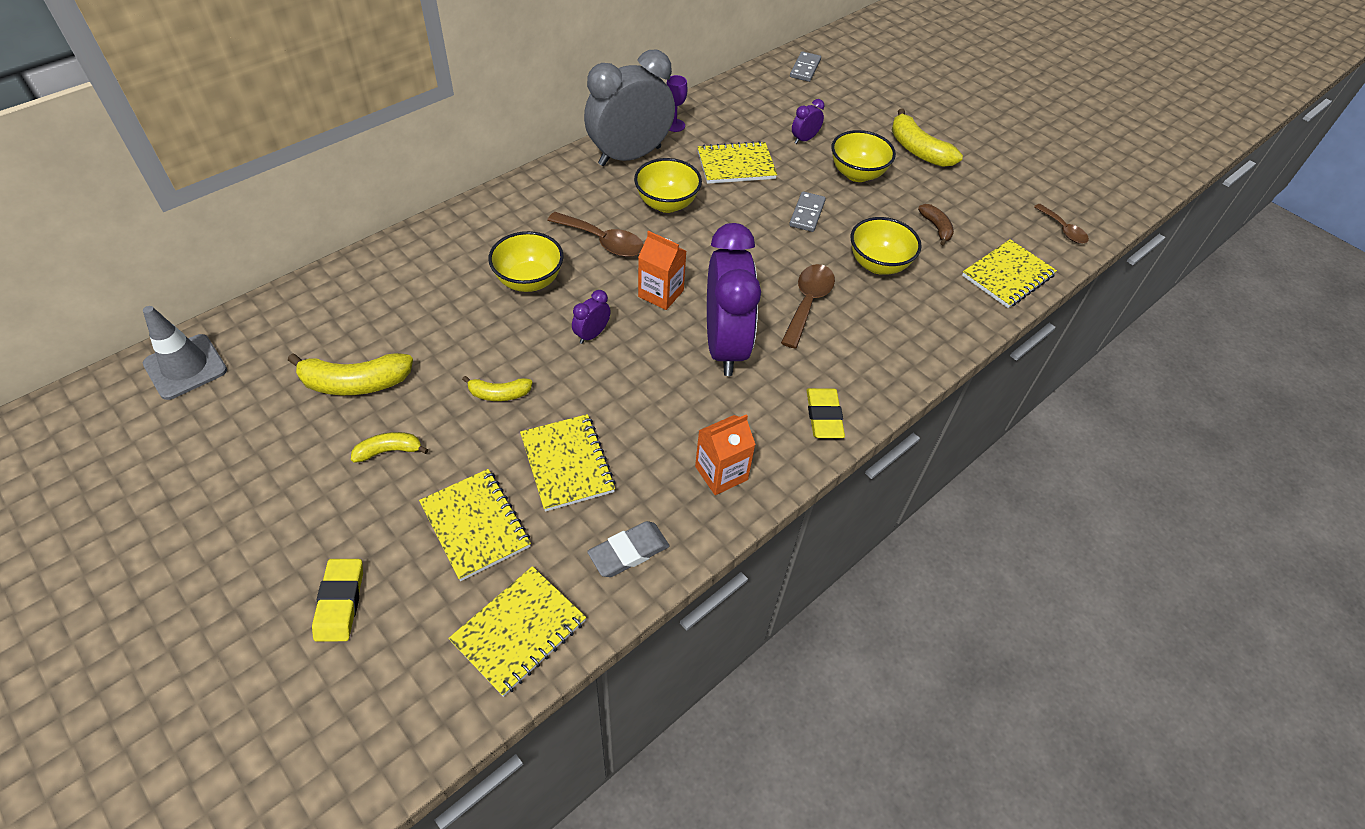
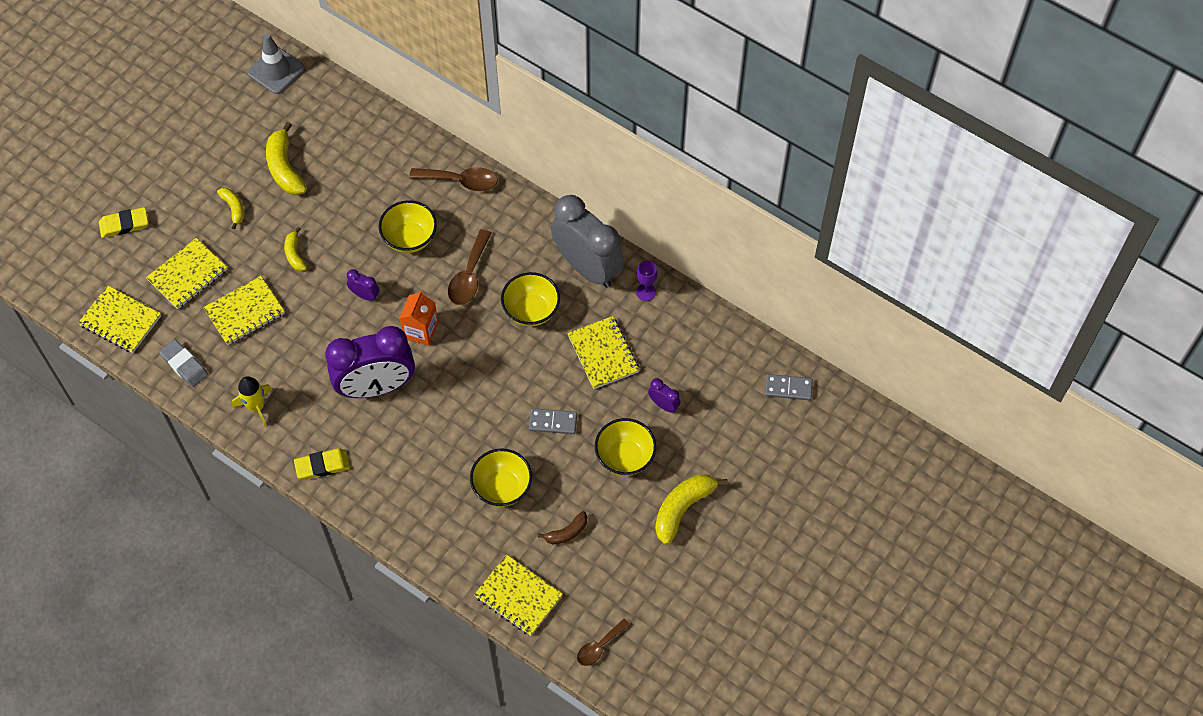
camera: 80 degrees right, 10 degrees up
orange carton [695,414,756,495] -> yellow rocket [232,376,272,427]
brown spoon [781,264,835,349] -> brown spoon moved to [409,167,498,191]

